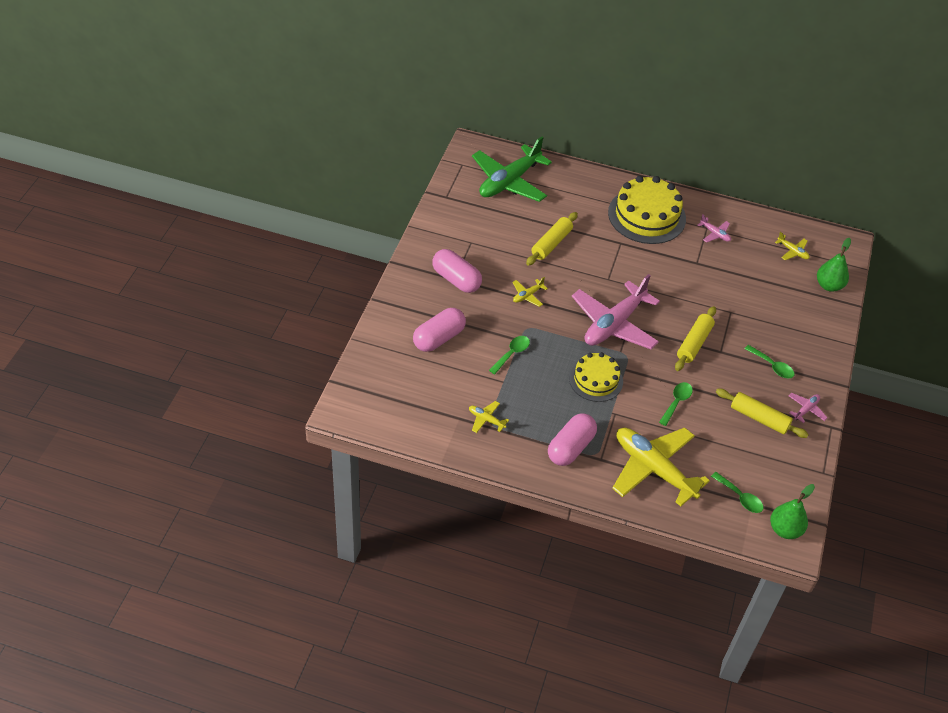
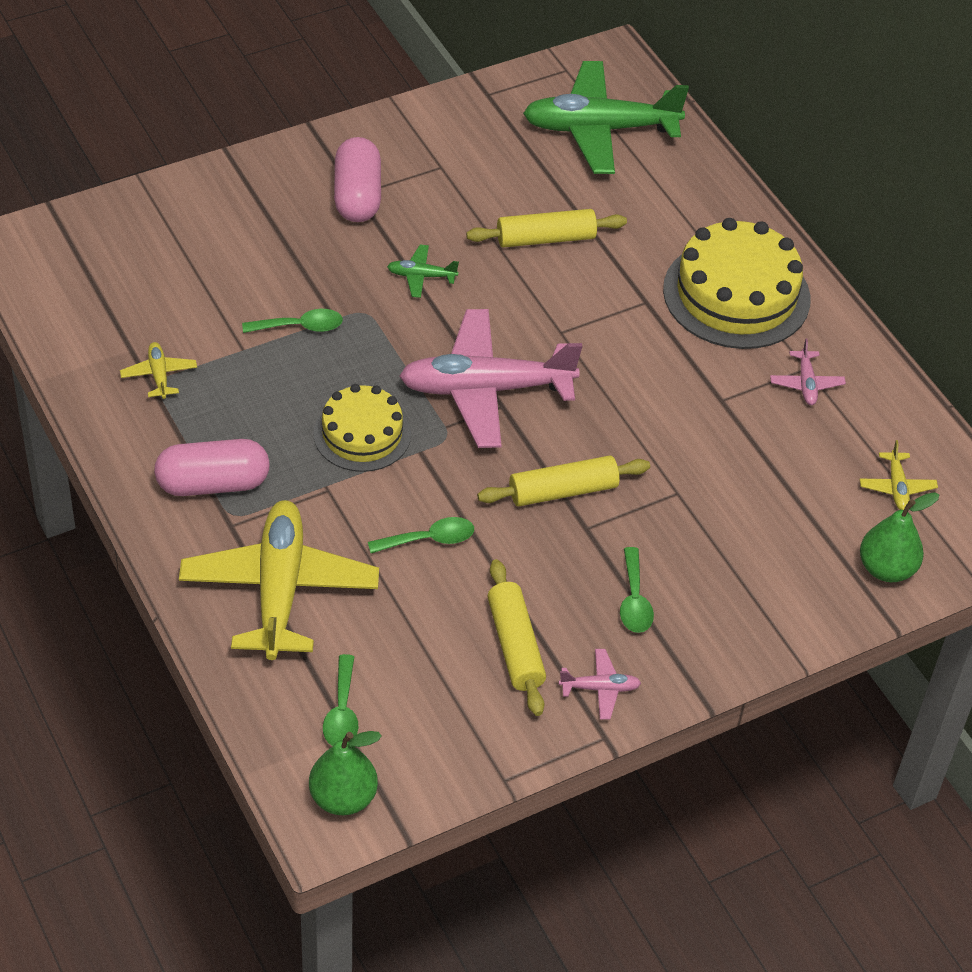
camera: 45 degrees right, 0 degrees up
pink capsule [413,308,466,352] -> none
yellow plane [512,277,548,307] -> green plane [387,245,459,298]

